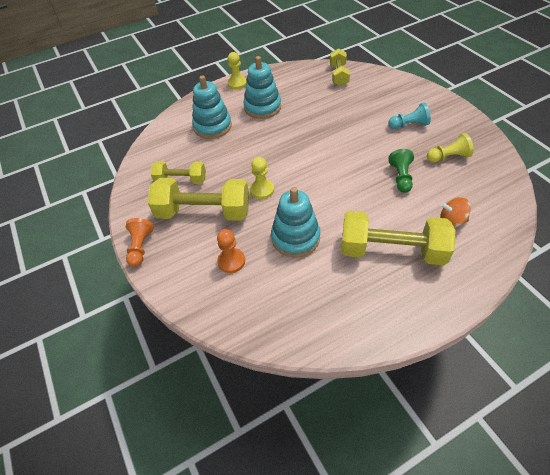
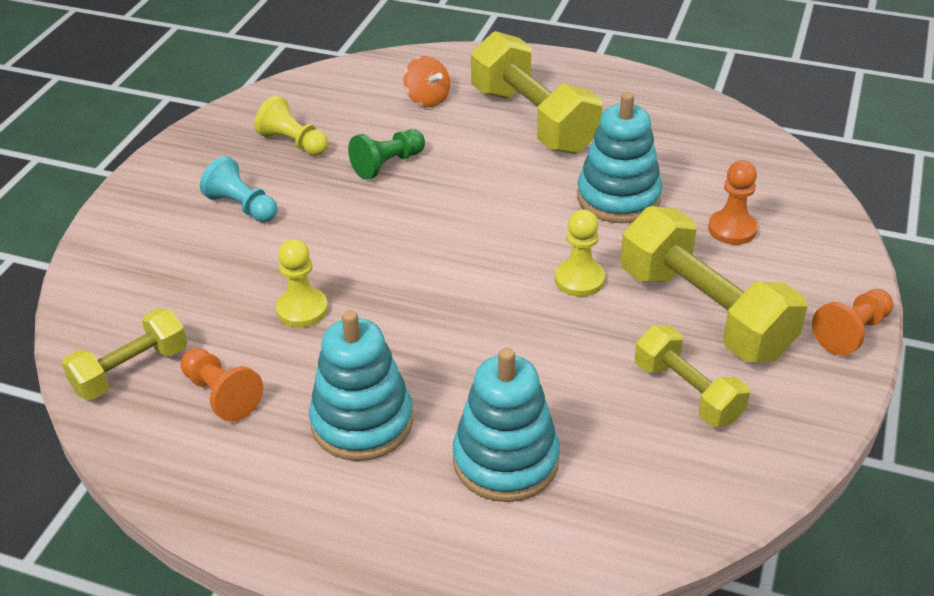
camera: 135 degrees left, 10 degrees down
yellow pawn [227,52,247,89] -> yellow pawn moved to [276,239,328,327]
none -> orange pawn [180,348,263,422]

